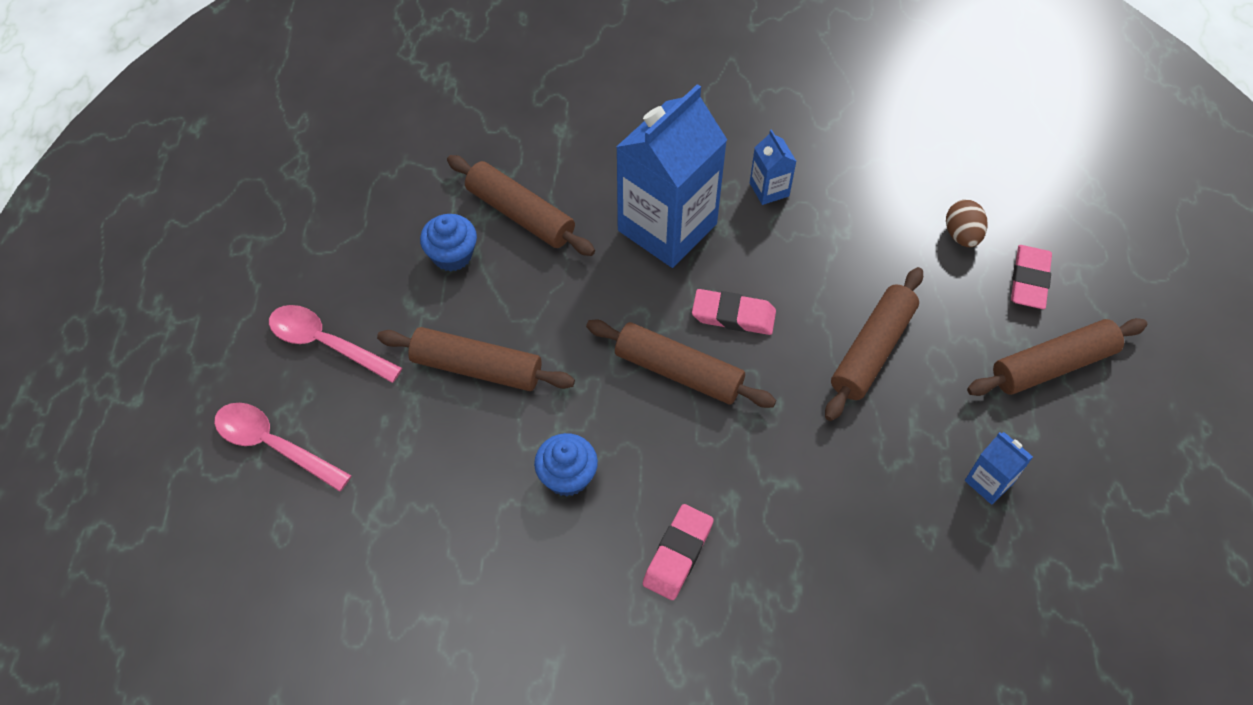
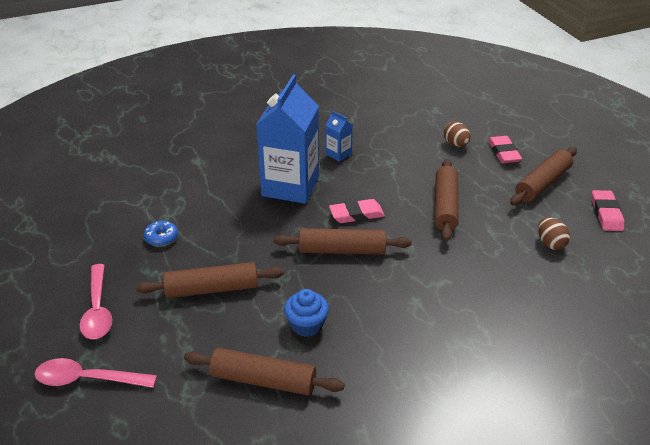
camera: 25 degrees left, 20 degrees down
pink spoon [269,305,402,383] -> pink spoon turned 105 degrees counterclockwise [79,264,112,339]
blue cupcake [420,214,477,272] -> blue donut [144,221,178,247]
brown rolling pin [447,155,595,256] -> brown rolling pin moved to [184,348,345,396]
pink eraser [643,504,714,600] -> pink eraser moved to [592,190,624,231]
blue carton [965,432,1033,505] -> brown egg [538,217,570,250]

